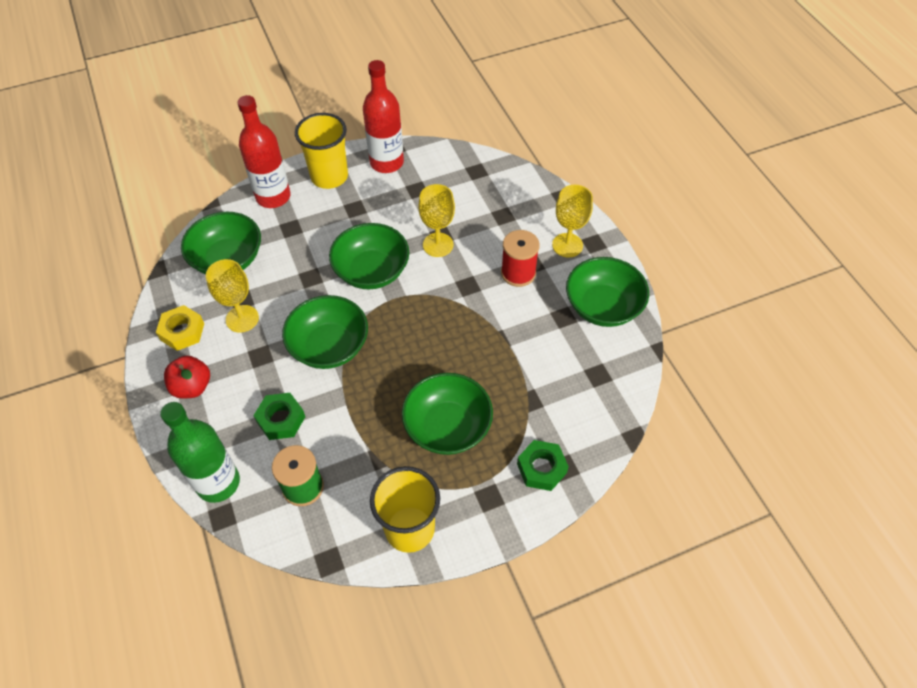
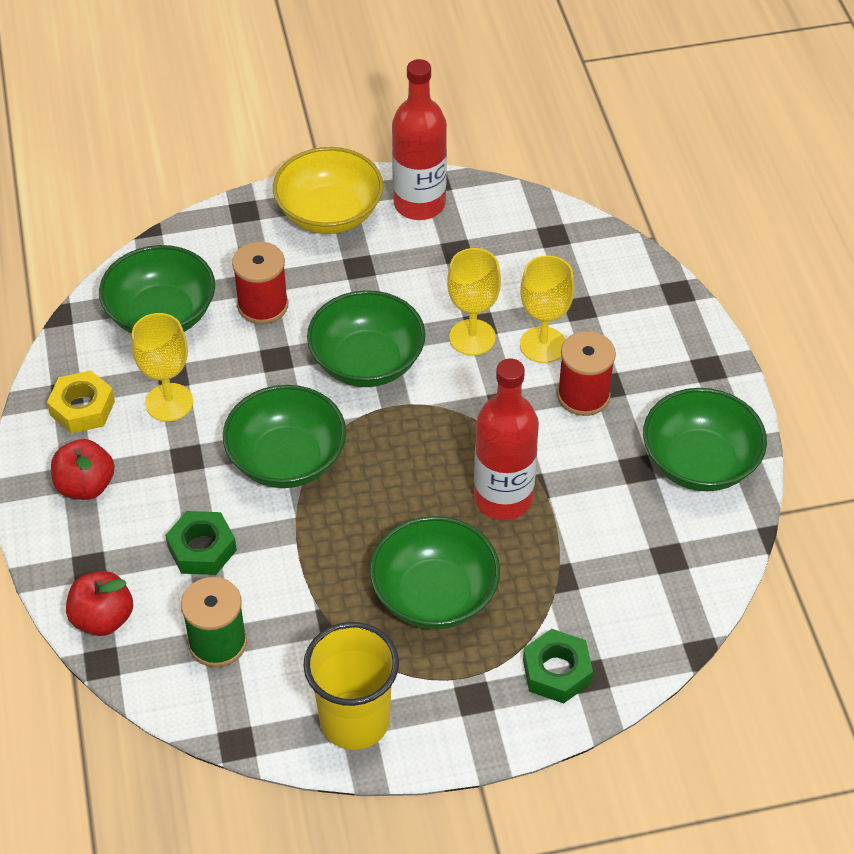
camera: 10 degrees right, 5 degrees down
green bottle [160,402,240,503] -> red apple [66,571,133,636]
red bottle [237,95,291,208] -> red bottle moved to [474,359,539,520]
yellow cup [295,113,348,189] -> yellow bowl [273,147,383,234]
yellow goblet [552,185,593,258] -> yellow goblet moved to [520,255,574,363]
none -> red spool [232,242,288,324]

